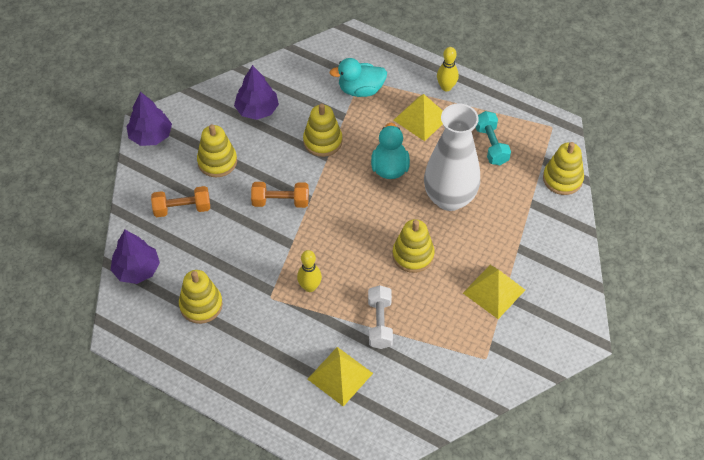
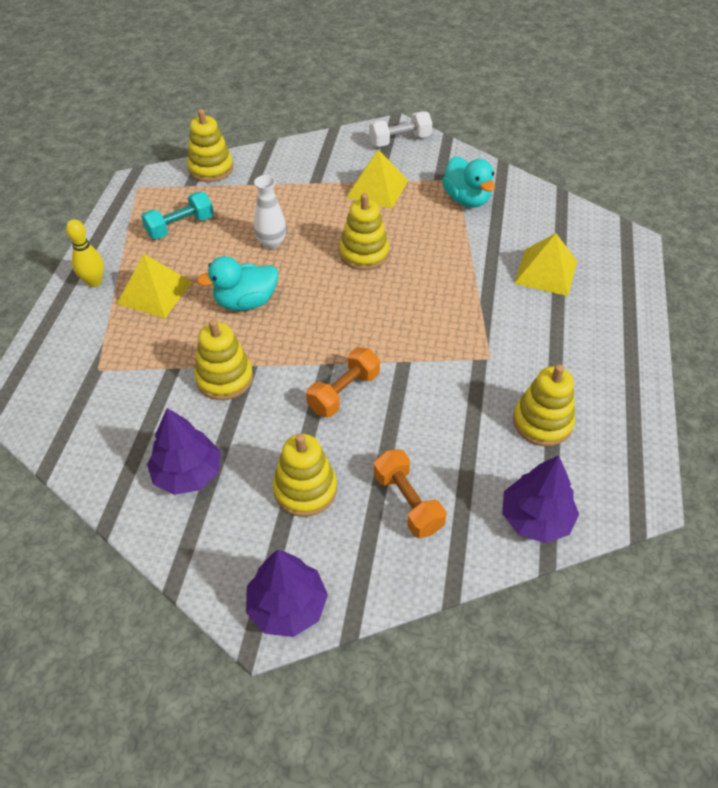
camera: 110 degrees left, 5 degrees down
orange dumbbell [251,182,309,208] -> orange dumbbell turned 60 degrees clockwise [306,347,380,417]
yellow bowling pin [297,250,322,292] -> none
turquoise duck [330,58,387,97] -> turquoise duck moved to [442,156,495,208]
white dumbbell [368,285,393,349] -> white dumbbell moved to [369,111,432,147]
white vase [424,103,480,211] -> white vase [254,175,286,249], size x0.48

